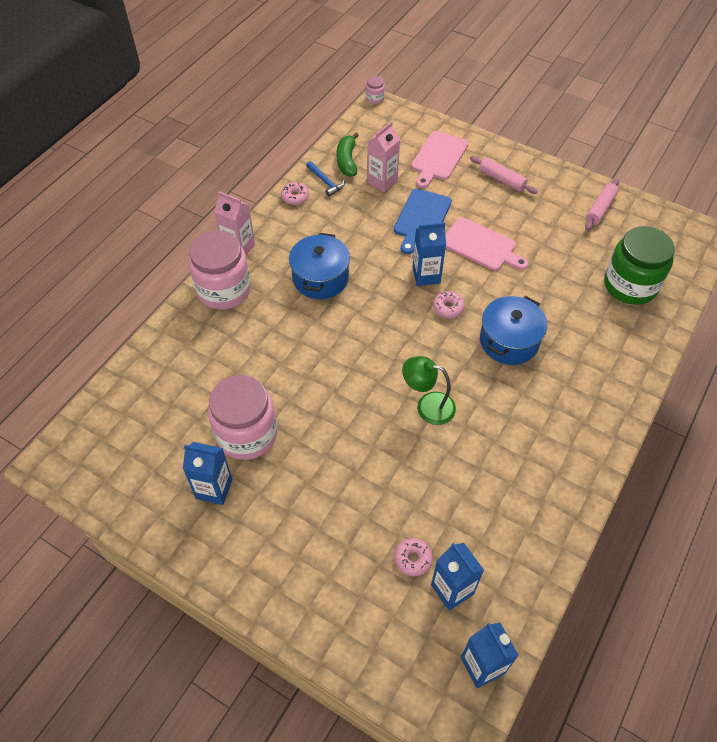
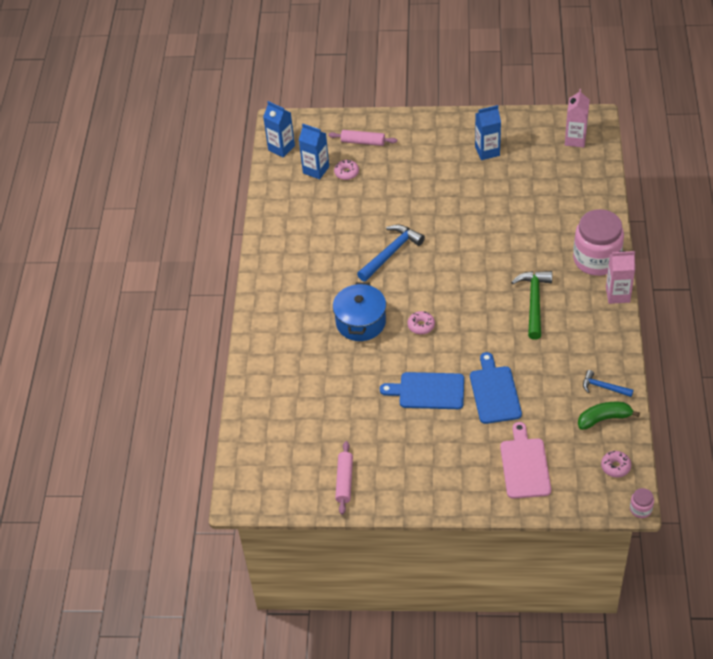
camera: 155 degrees right, 5 degrees down
pink jar [208,375,277,460] -> none
pink donut [281,182,309,205] -> pink donut moved to [601,451,631,478]
blue pot [289,233,350,299] -> green hammer [511,271,552,340]
green banana [337,133,359,177] -> green banana turned 75 degrees counterclockwise [578,402,640,430]
pink carton [367,122,400,192] -> pink carton moved to [565,89,590,147]
green lamp [402,356,456,425] -> blue hammer [357,224,425,282]
blue carton [412,222,446,286] -> none
pink cutting board [445,217,529,271] -> blue cutting board [380,372,464,409]
pink rolling pin [470,156,538,194] -> pink rolling pin moved to [329,130,397,146]
green jar [604,226,675,305] -> none

